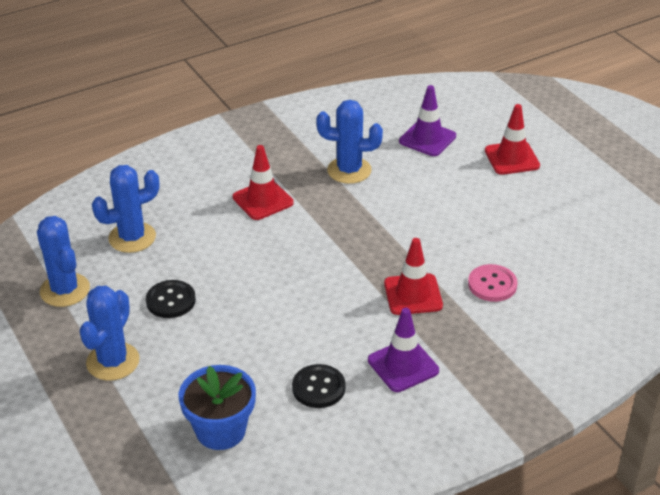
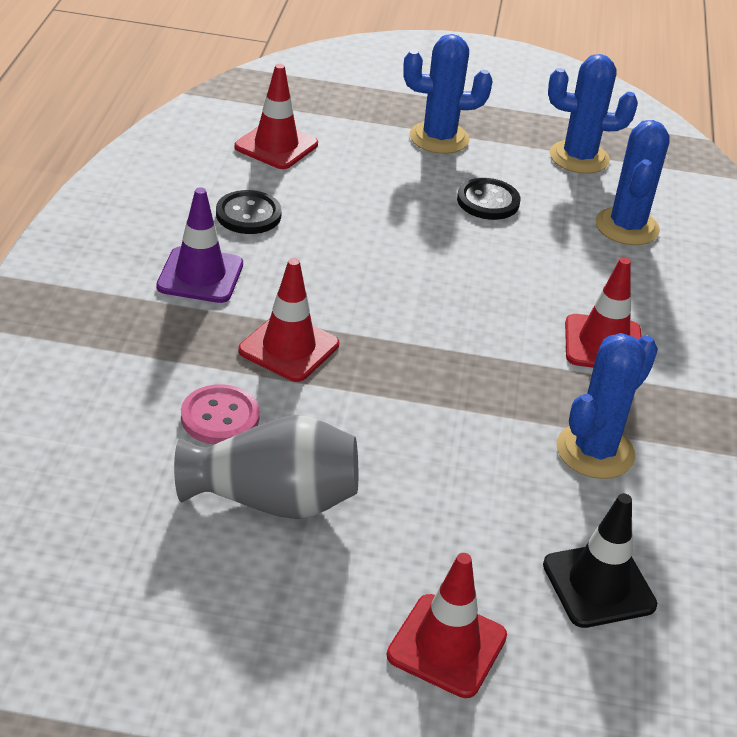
camera: 125 degrees right, 0 degrees up
blue cactus [80,286,140,381] -> blue cactus turned 60 degrees counterclockwise [403,34,492,154]
blue flower pot [179,365,256,450] -> red traffic cone [234,64,318,169]
purple traffic cone [399,85,456,156] -> black traffic cone [543,493,657,628]
none -> grey vase [174,415,358,519]

